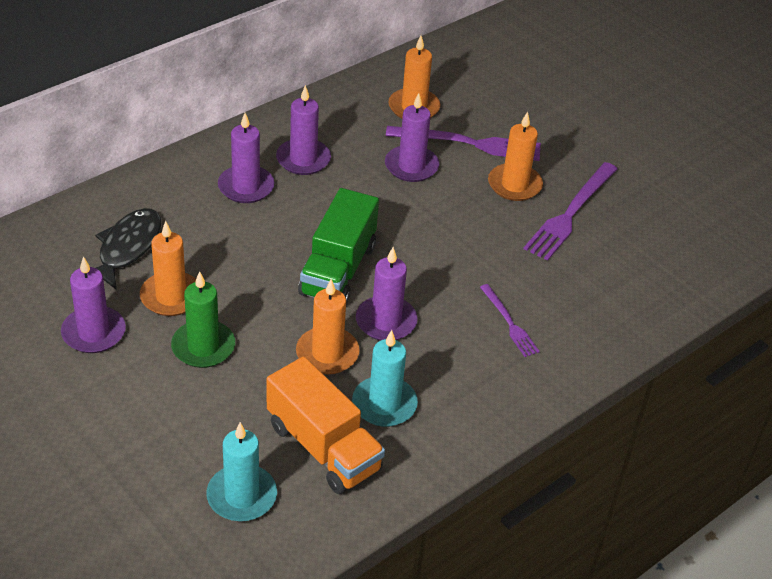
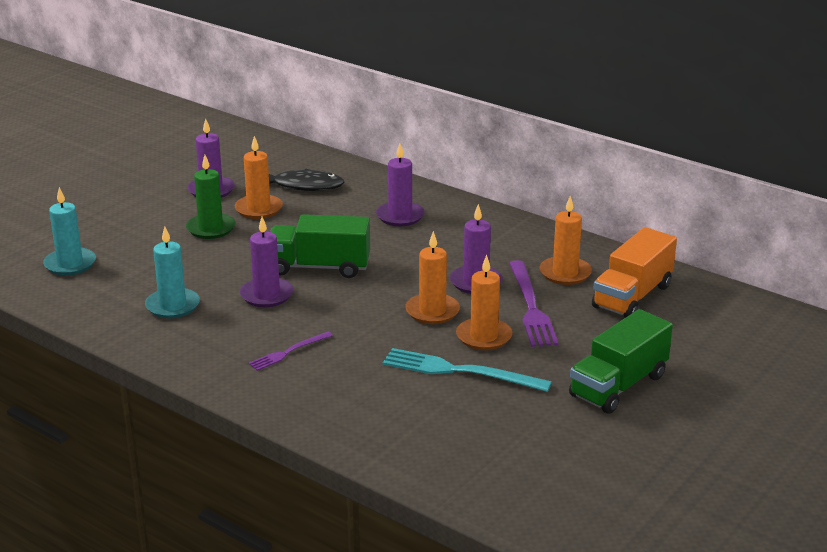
camera: 80 degrees right, 15 degrees down
orange truck [267,356,385,494] -> orange truck moved to [592,227,677,318]
purple candle [276,85,331,175] -> none
orange candle [296,279,360,374] -> orange candle moved to [405,231,460,324]
purple fork [523,162,617,261] -> turquoise fork [383,348,552,392]
none -> green truck [569,309,673,414]

